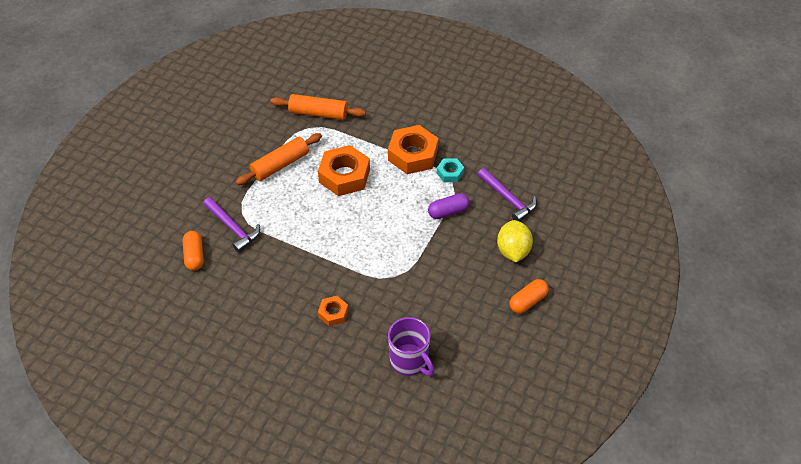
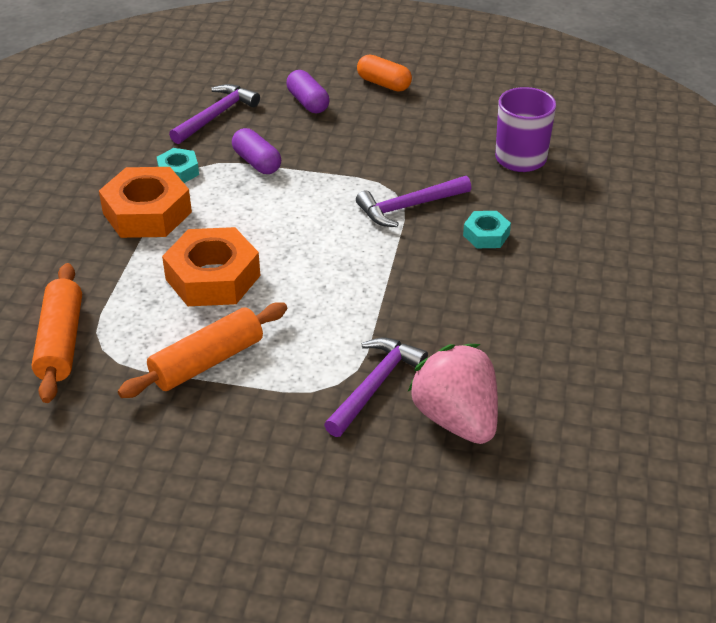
camera: 105 degrees left, 10 degrees down
orange capsule [183,231,204,271] -> pink strawberry [408,344,498,444]
orange rolling pin [236,133,322,185] -> orange rolling pin turned 75 degrees counterclockwise [118,302,287,398]
orange nut [318,296,348,326] -> turquoise nut [463,211,511,248]
yellow lemon [497,220,533,262] -> purple capsule [287,70,329,113]
none -> purple hammer [356,176,471,227]

